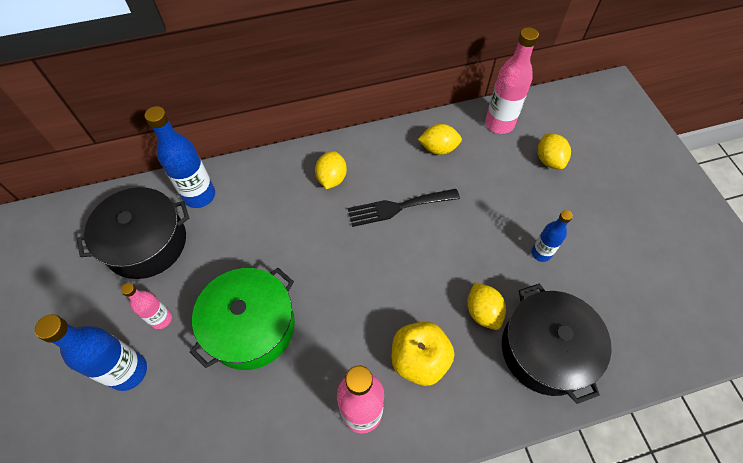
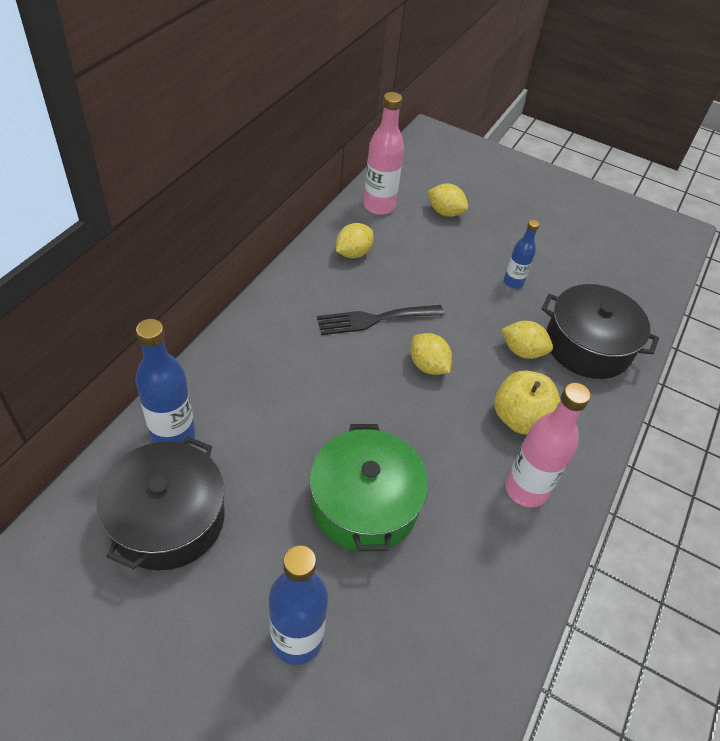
camera: 50 degrees left, 10 degrees down
pink bottle [121,283,172,329] -> none
yellow lemon [315,151,347,189] -> yellow lemon moved to [411,333,452,375]
black fork [348,189,460,227] -> black fork turned 45 degrees clockwise [317,305,444,335]

